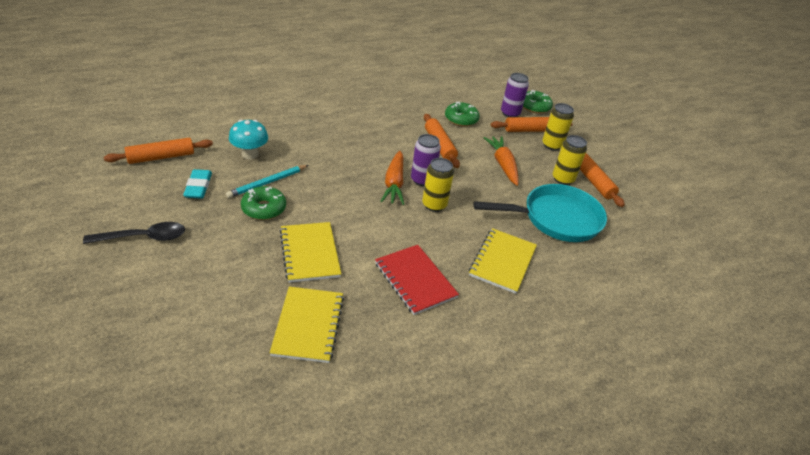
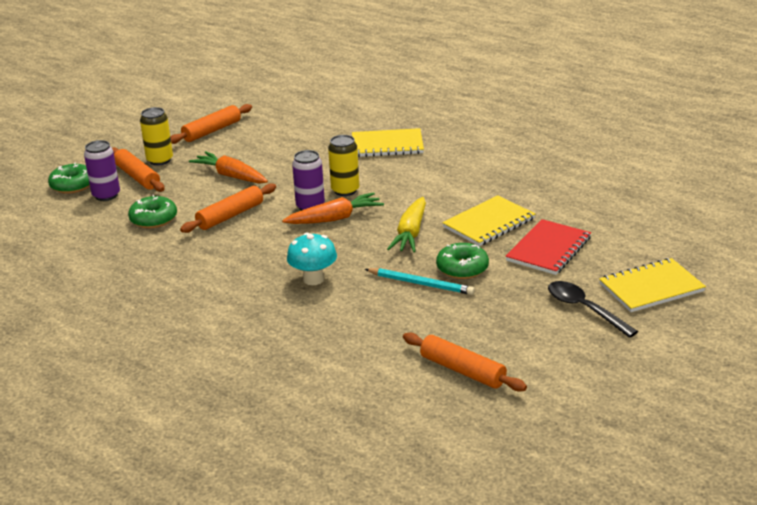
camera: 110 degrees left, 10 degrees down
turquoise eraser [183,169,212,199] -> none
turquoise mushroom [229,120,268,159] -> turquoise mushroom moved to [287,232,337,285]
yellow notebook [270,286,344,363] -> yellow notebook moved to [599,258,706,312]
red notebook [375,245,459,315] -> red notebook moved to [505,219,591,275]
turquoise pan [473,184,607,242] -> none
orange carrot [483,136,519,186] -> orange carrot turned 75 degrees clockwise [189,151,268,184]
yellow can [553,135,587,185] -> none
none -> yellow carrot [387,197,426,252]

